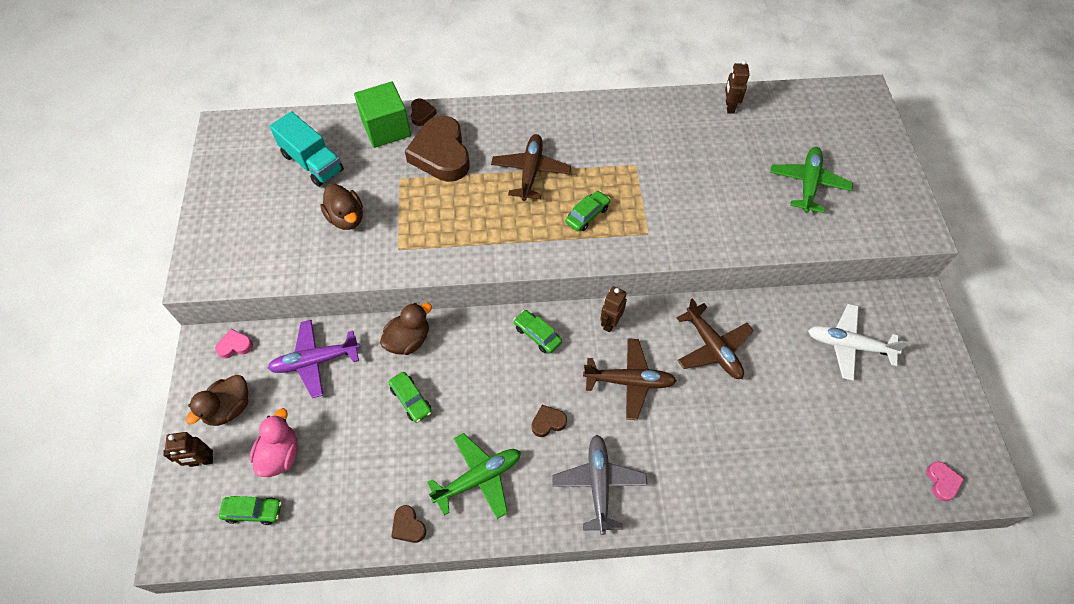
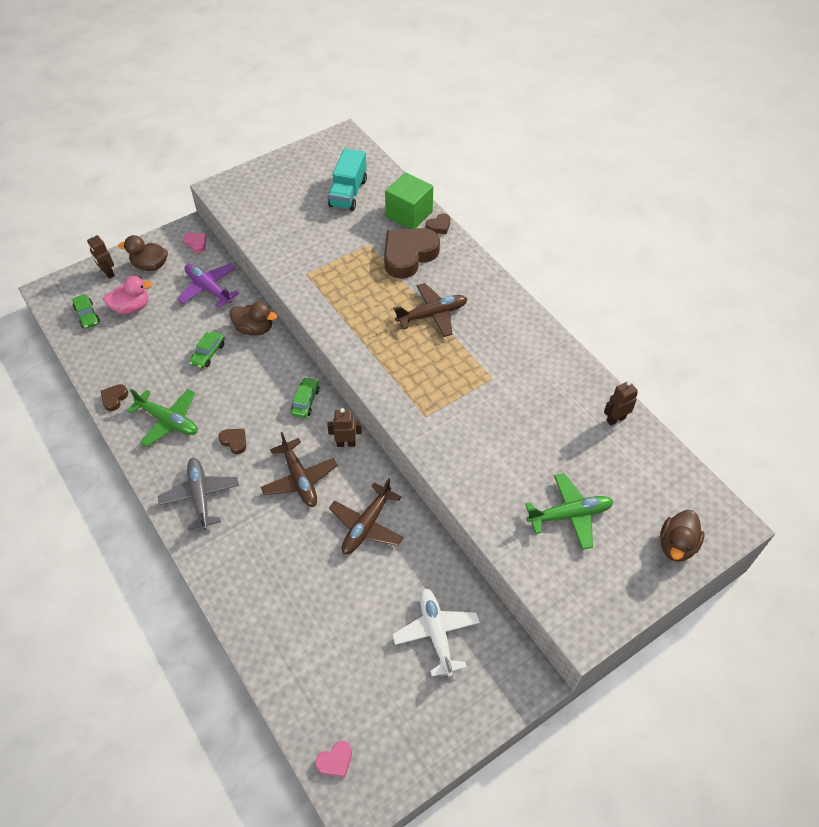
camera: 60 degrees right, 5 degrees down
brown duck [320,183,363,230] -> brown duck moved to [660,510,705,562]
grey plane [552,435,647,535] -> grey plane turned 75 degrees counterclockwise [158,458,239,530]
green car [565,190,610,231] -> none

